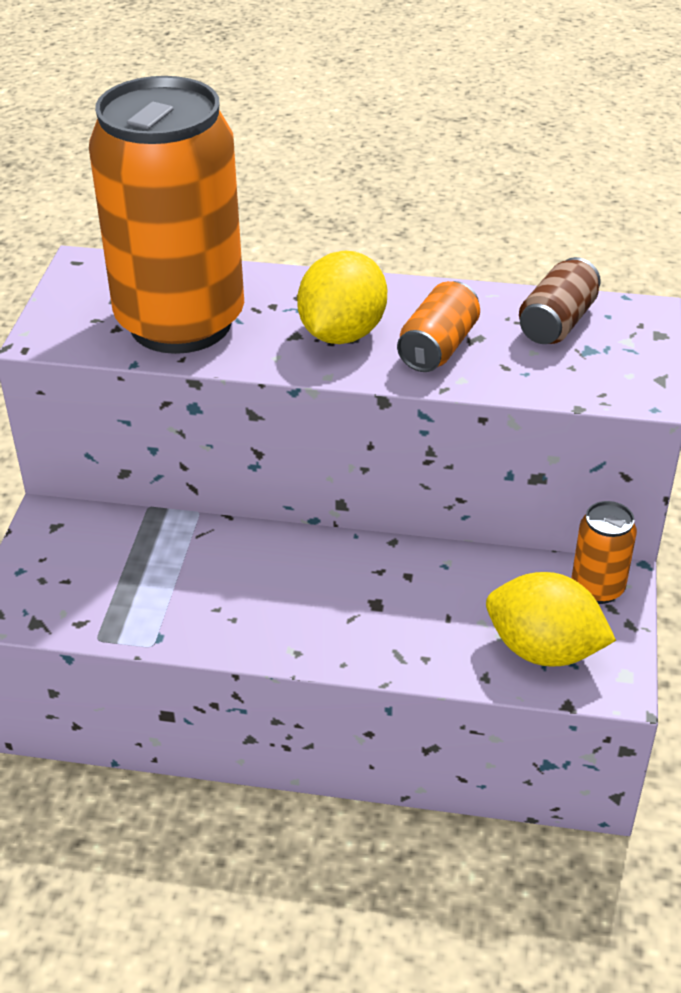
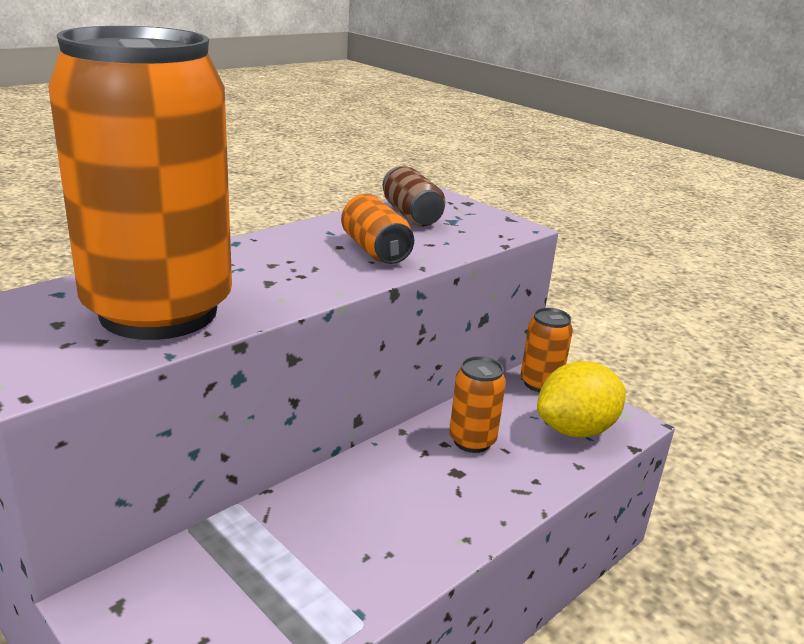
camera: 55 degrees left, 15 degrees down
yellow lemon [297,251,387,344] -> none
none -> orange can [449,356,506,453]

